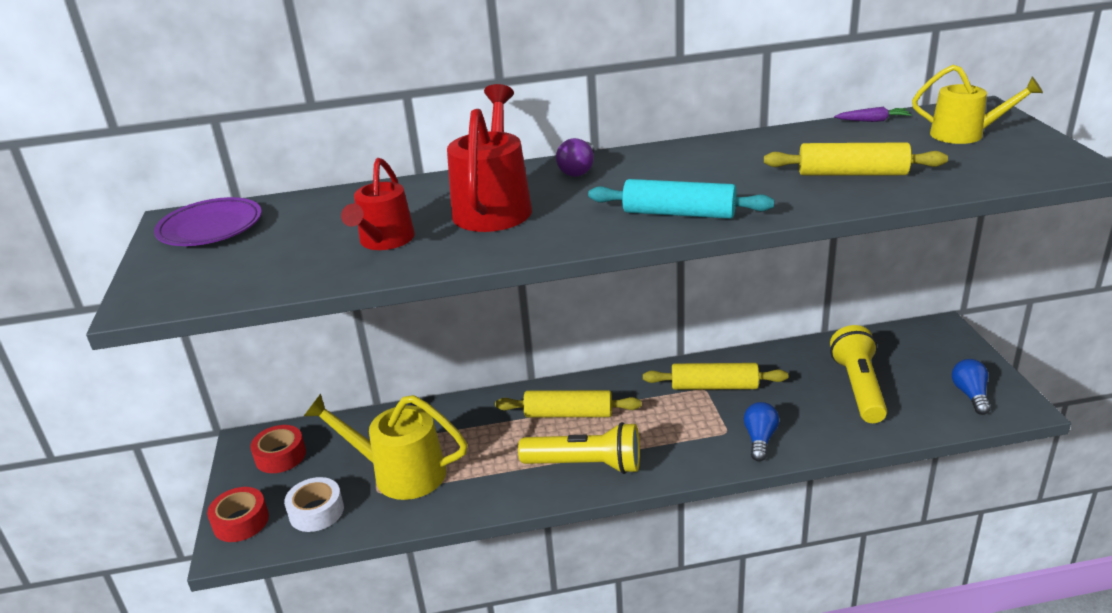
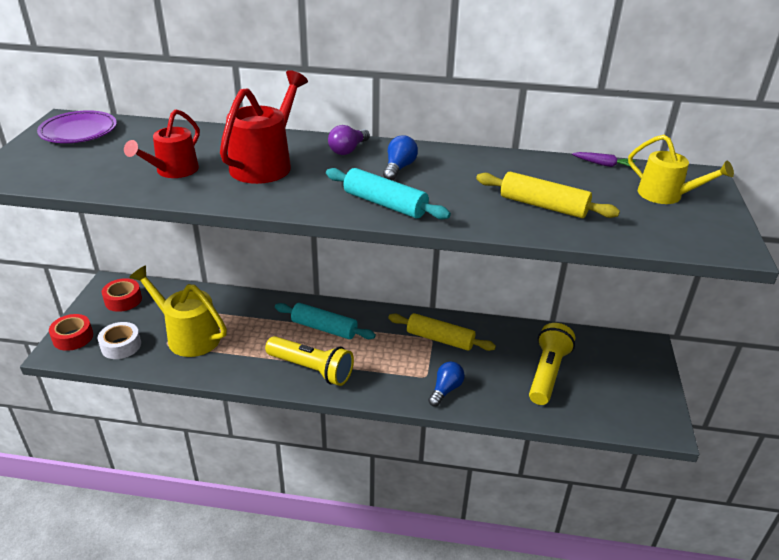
camera: 15 degrees right, 5 degrees up
yellow rolling pin [495,390,642,417] -> turquoise rolling pin [275,303,376,339]
blue light bulb [952,359,991,415] -> blue light bulb moved to [383,135,418,180]

